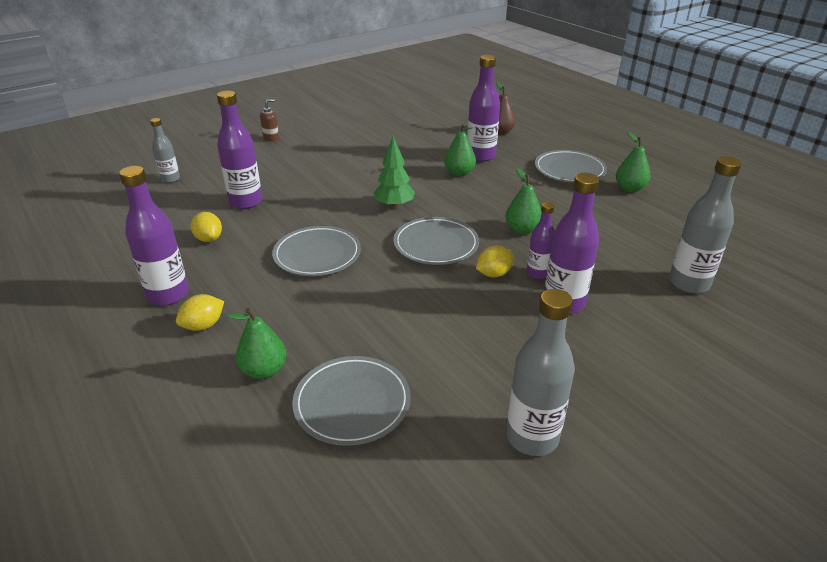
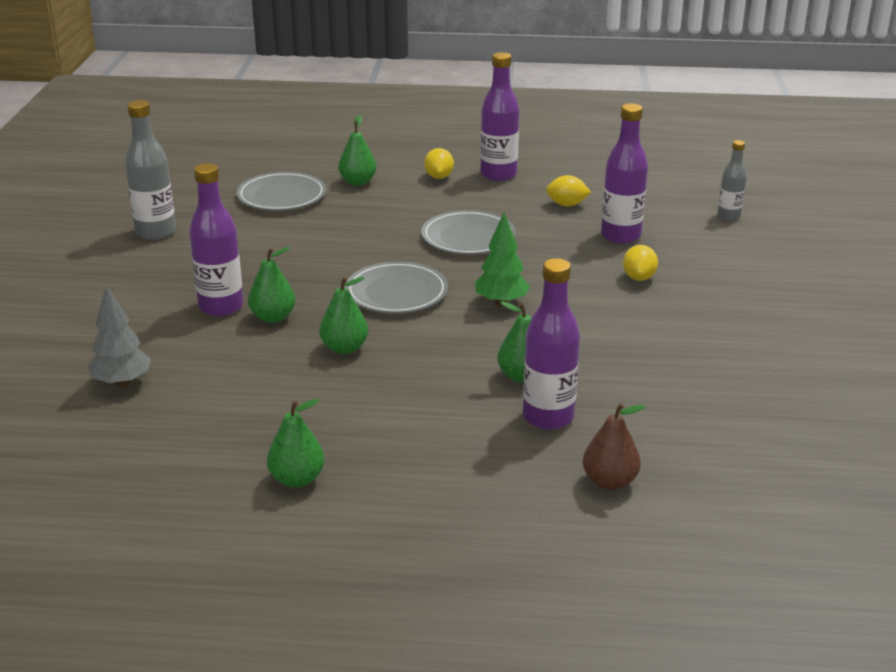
camera: 130 degrees right, 5 degrees down
brown soap dispenser [260,99,279,142] -> none
yellow lemon [476,245,514,278] -> yellow lemon moved to [623,245,658,281]
purple bottle [527,202,555,279] -> green pear [248,247,295,323]
grey plate [535,150,607,183] -> none
grey bottle [669,156,742,294] -> grey tree [88,285,151,387]

